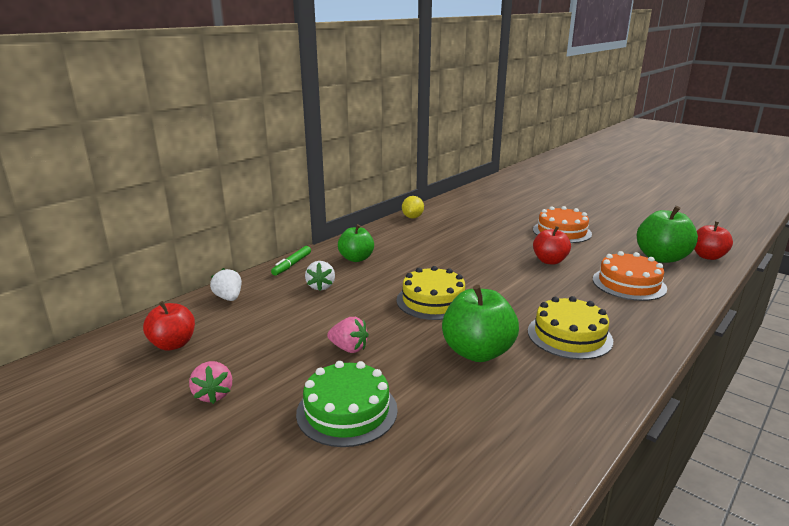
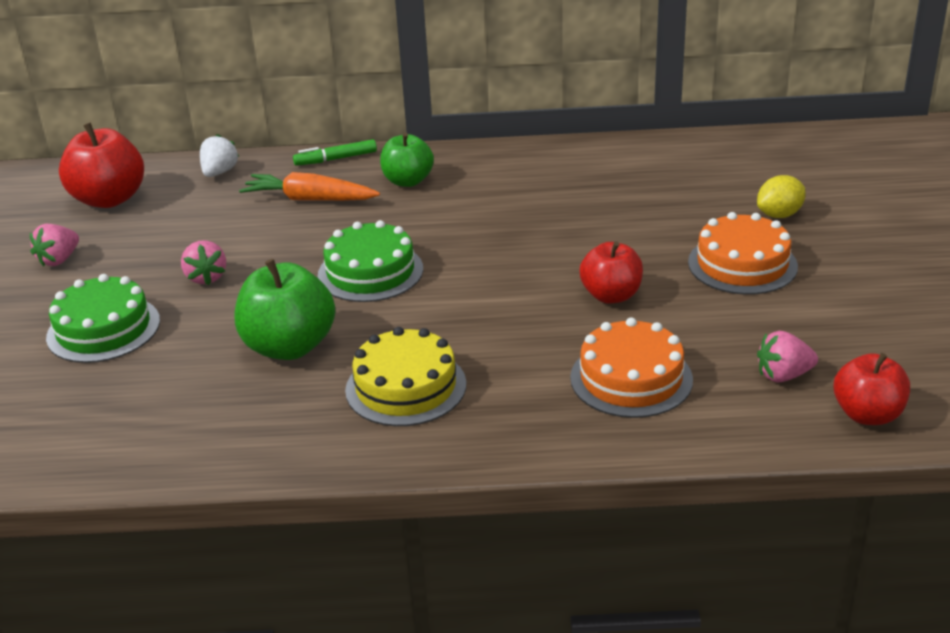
camera: 50 degrees right, 10 degrees up
red apple [143,301,195,351] -> red apple [59,122,144,208], size x1.51
white strawberry [305,261,335,291] -> orange carrot [239,172,380,201]
yellow cake [396,266,465,320] -> green cake [318,220,423,302]
yellow lemon [402,196,424,219] -> yellow lemon moved to [757,175,806,218]
green apple [637,206,698,263] -> pink strawberry [757,331,818,383]

